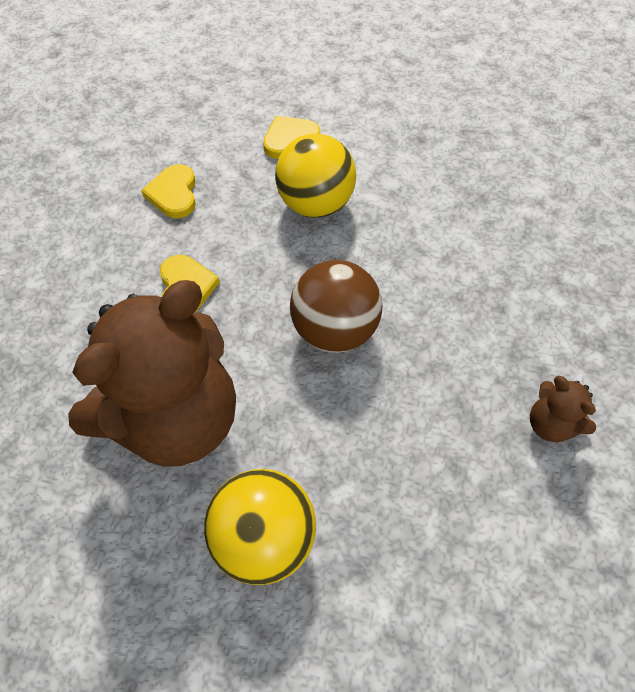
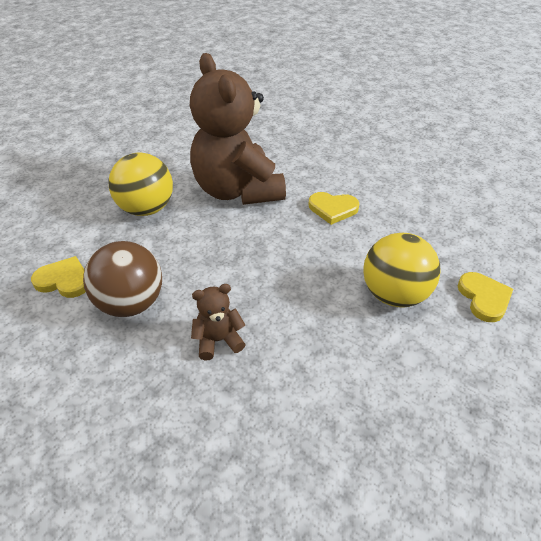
camera: 110 degrees right, 15 degrees down
yellow heart [141,164,196,218] -> yellow heart moved to [31,256,86,298]
brown ball [290,260,383,353] -> brown ball moved to [83,241,162,317]
brown teddy bear [530,376,596,442] -> brown teddy bear moved to [191,284,246,360]

